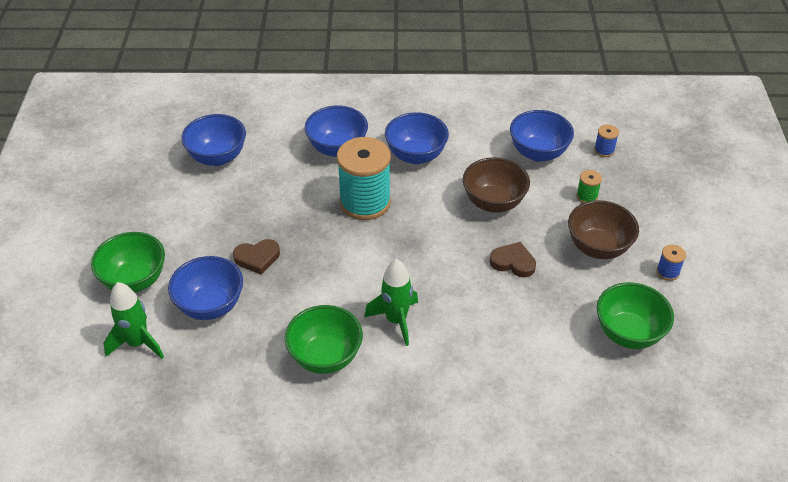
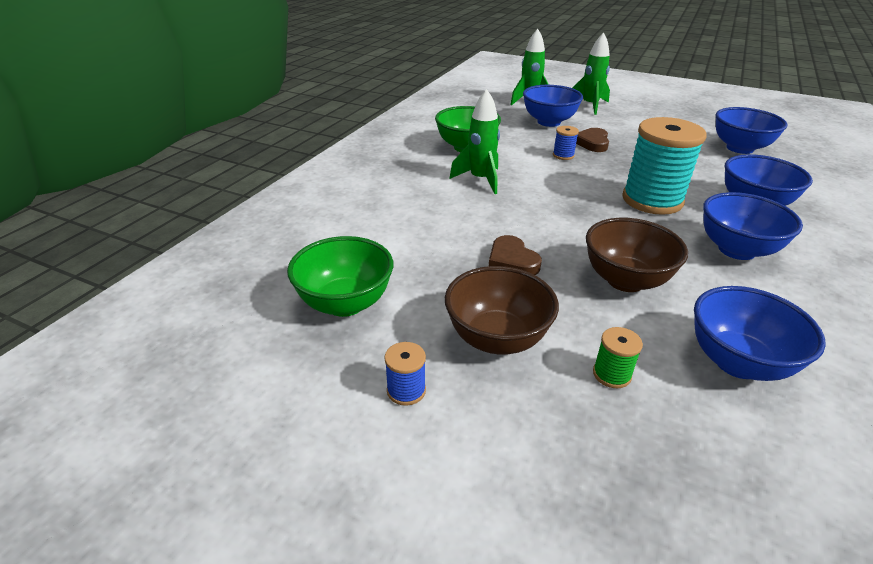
camera: 115 degrees right, 10 degrees down
green bowl [91,232,165,293] -> green rocket [573,33,610,115]
brown heart [490,242,536,278] -> brown heart turned 105 degrees clockwise [489,235,542,275]
blue spool [594,124,619,157] -> blue spool moved to [553,126,579,160]

